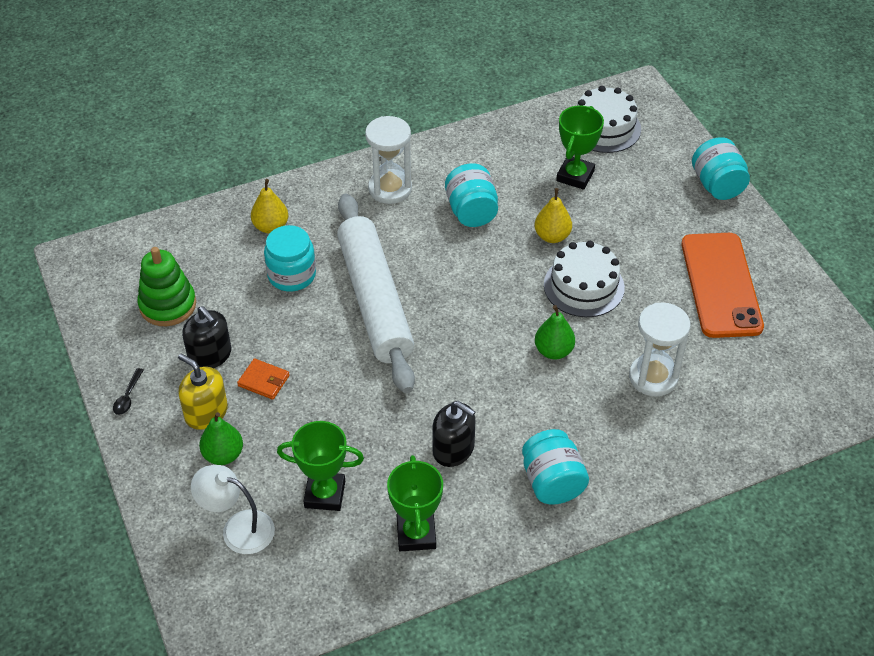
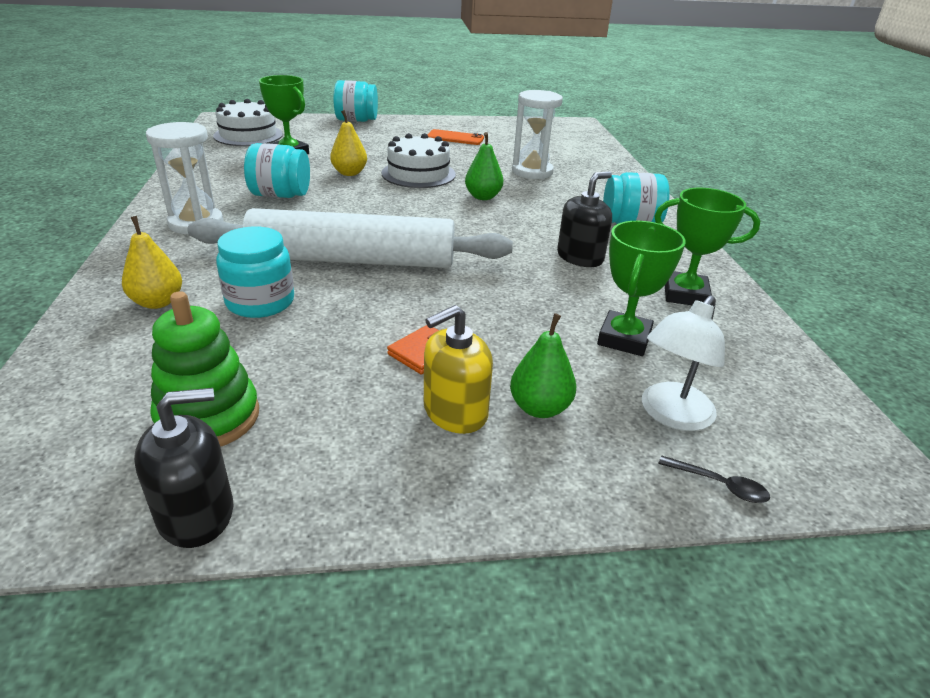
camera: 75 degrees left, 15 degrees down
black spoon [113,368,144,415] -> black spoon moved to [658,456,770,503]
black soap dispenser [182,306,231,368] -> black soap dispenser moved to [134,388,233,548]
orange phone [681,233,764,338] -> orange phone [427,129,484,145], size x0.52

